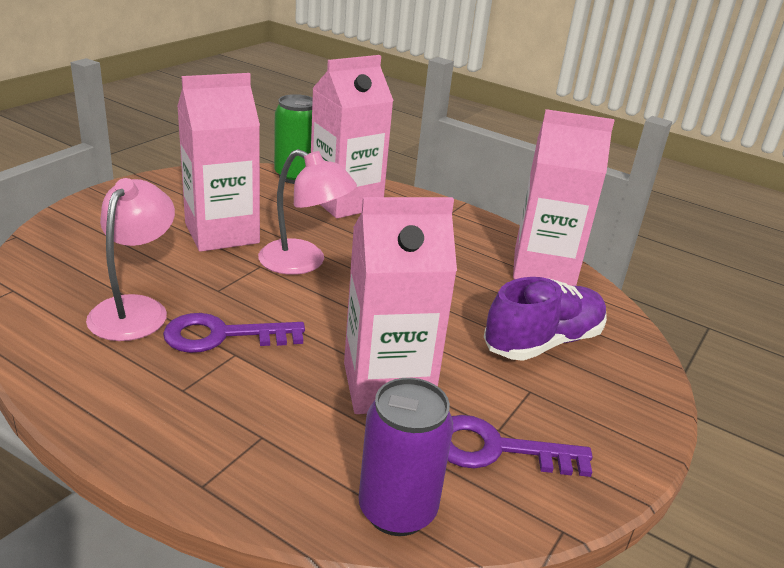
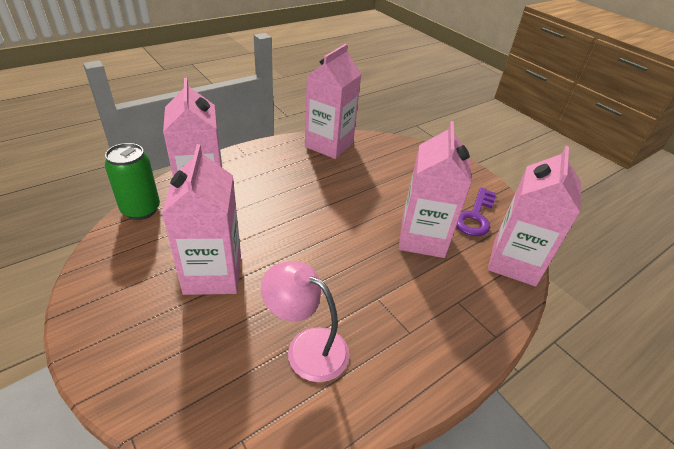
camera: 70 degrees left, 10 degrees up
purple key [163,313,305,353] -> none
pink lamp [258,149,357,275] -> none
purple can [359,378,453,536] -> pink carton [488,146,581,286]
purple shoe [484,277,607,361] -> none

